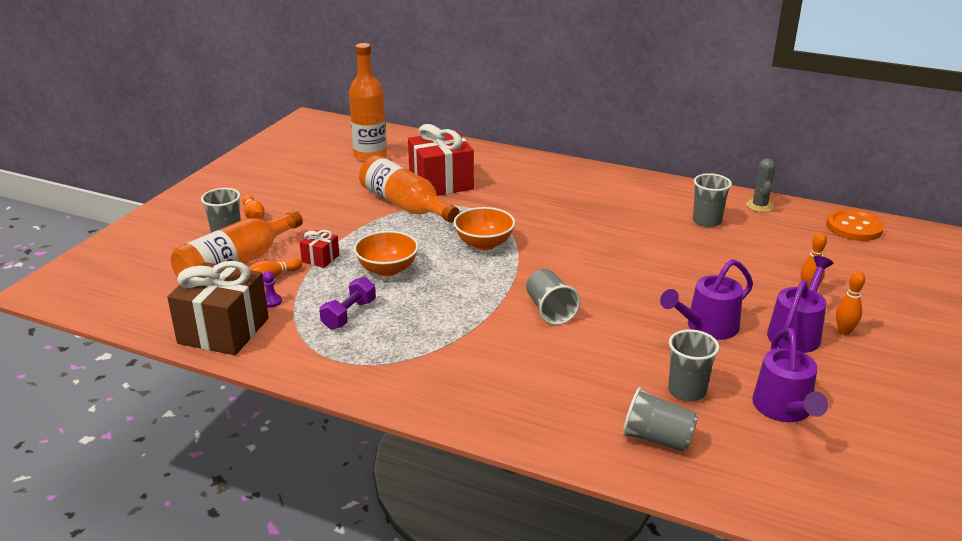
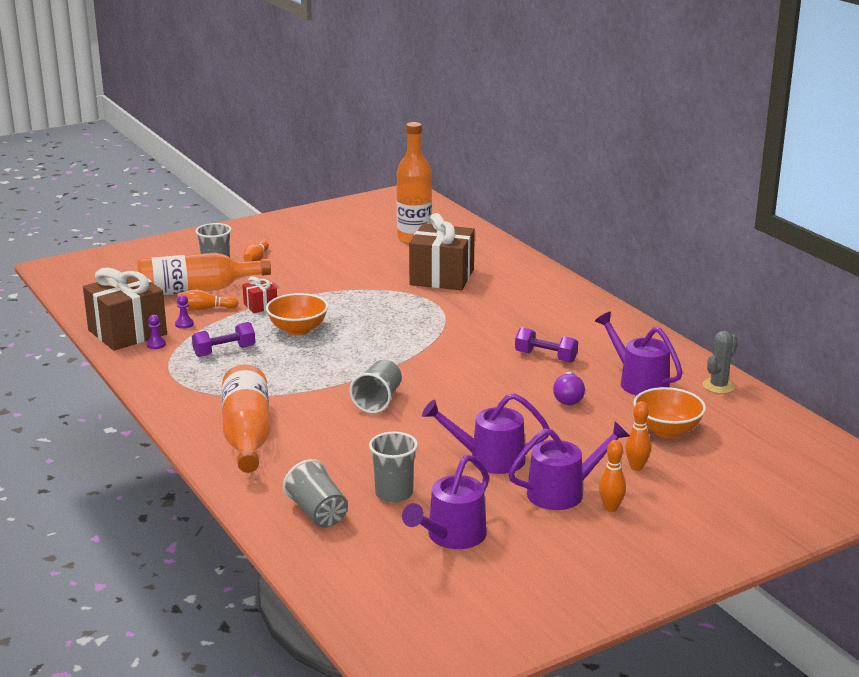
camera: 35 degrees right, 5 degrees down
orange bottle [359,155,459,223] -> orange bottle moved to [222,364,270,473]
red gift [408,124,474,196] -> brown gift [409,213,475,290]
orange bowl [453,207,515,250] -> orange bowl moved to [633,387,706,438]
grey cup [693,173,732,227] -> purple watering can [595,312,683,396]
orange button [826,209,884,241] -> none
none -> purple pawn [147,315,166,349]
none -> purple dumbbell [515,327,578,363]
none -> purple light bulb [553,372,585,405]

